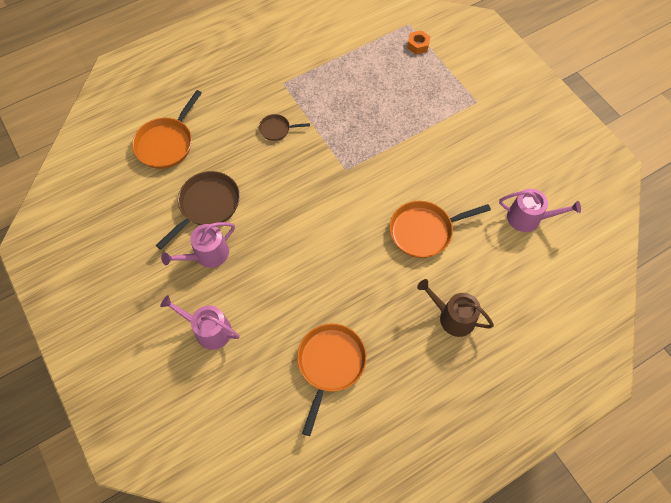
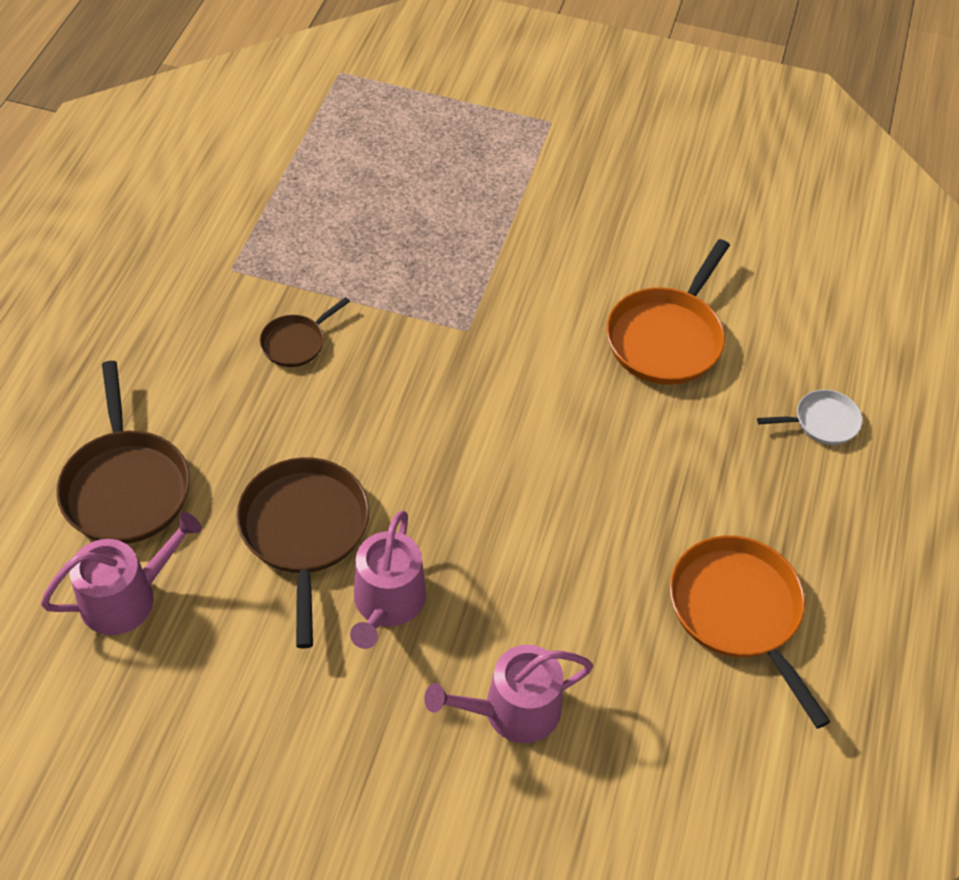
camera: 45 degrees left, 10 degrees down
orange pan [132,90,202,169] -> brown pan [56,361,190,544]
orange nut [407,30,430,54] -> none
brown watering can [417,279,494,337] -> white pan [757,390,862,445]
pink watering can [499,189,581,232] -> pink watering can moved to [41,512,202,635]

